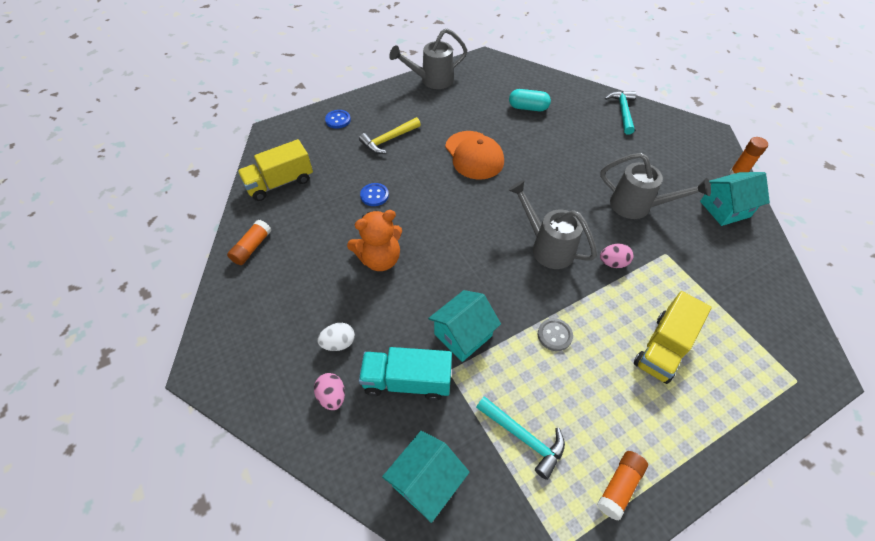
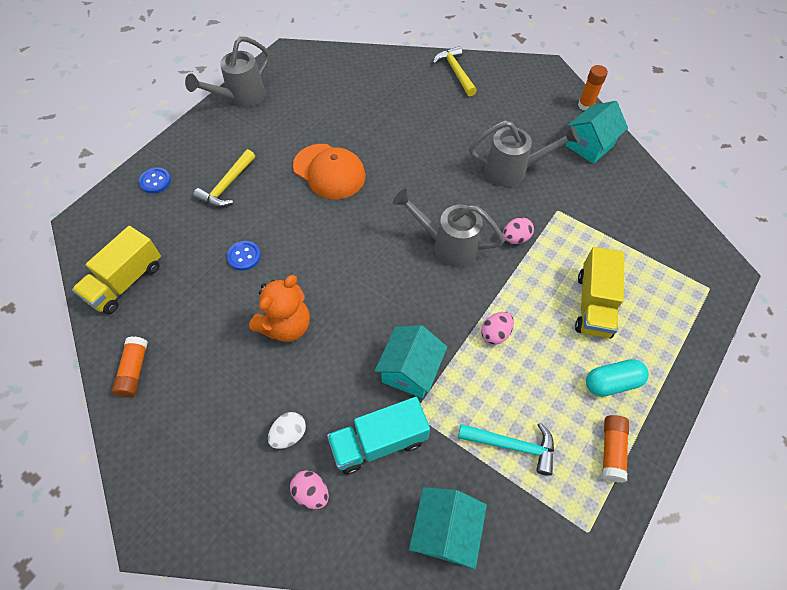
camera: 25 degrees left, 5 degrees up
turquoise capsule [509,89,551,111] -> turquoise capsule moved to [586,359,649,397]
grey button [538,318,573,351] -> pink egg [481,312,514,344]
turquoise hammer [605,91,636,135] -> yellow hammer [433,46,477,96]

